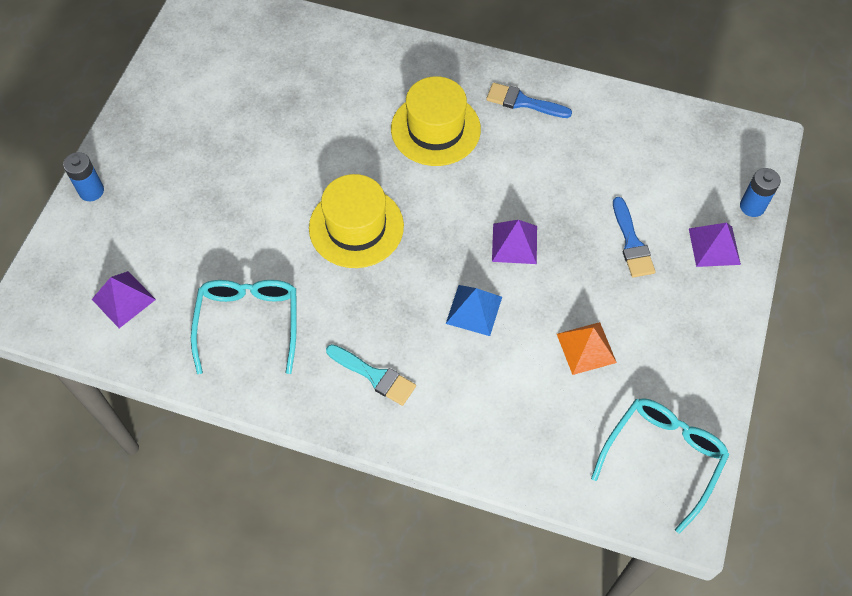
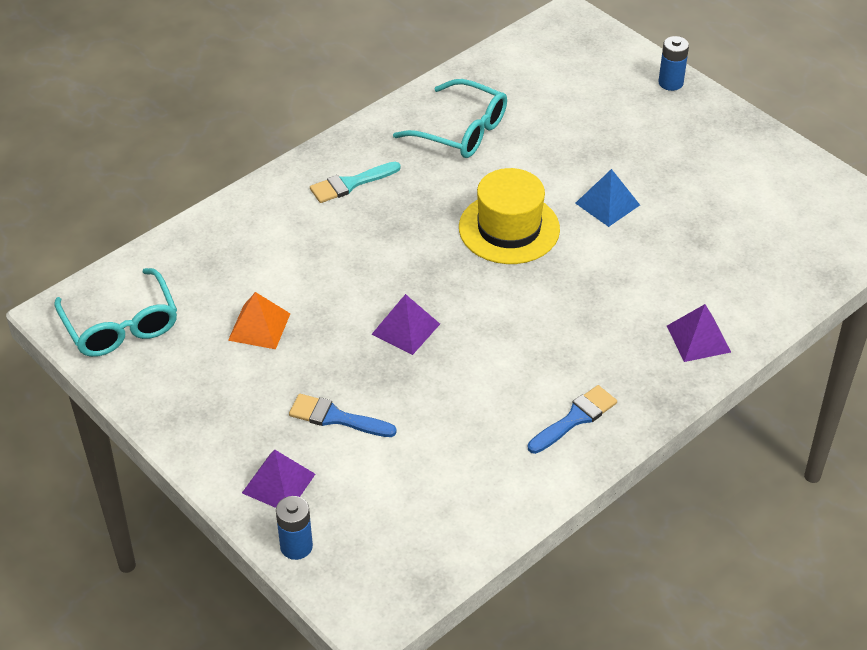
camera: 120 degrees right, 15 degrees down
purple pyramid [92,271,156,328] -> purple pyramid moved to [667,304,731,362]
yellow hat [391,76,481,166] -> none
blue pyramid [446,285,502,336] -> blue pyramid moved to [575,169,640,227]

